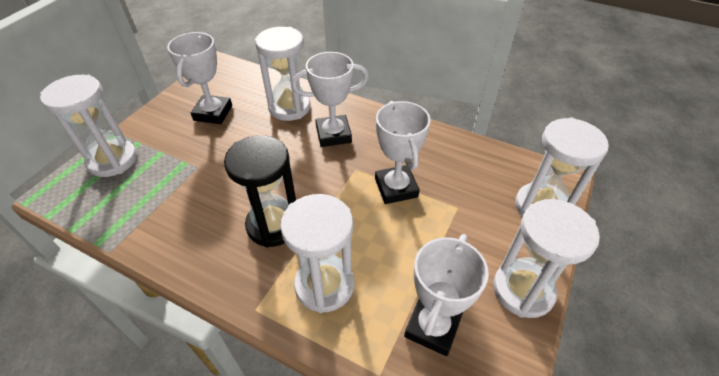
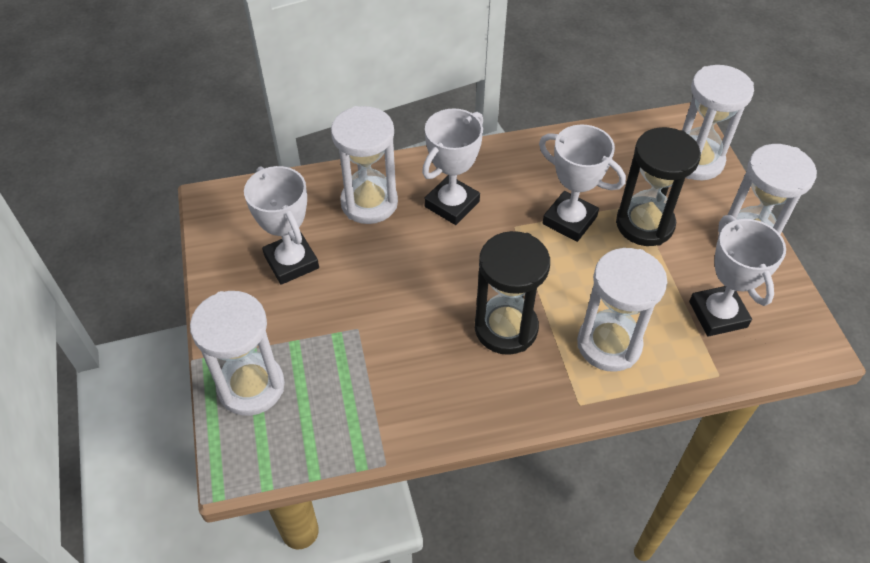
camera: 40 degrees left, 5 degrees up
none -> black hourglass [616,127,701,246]

